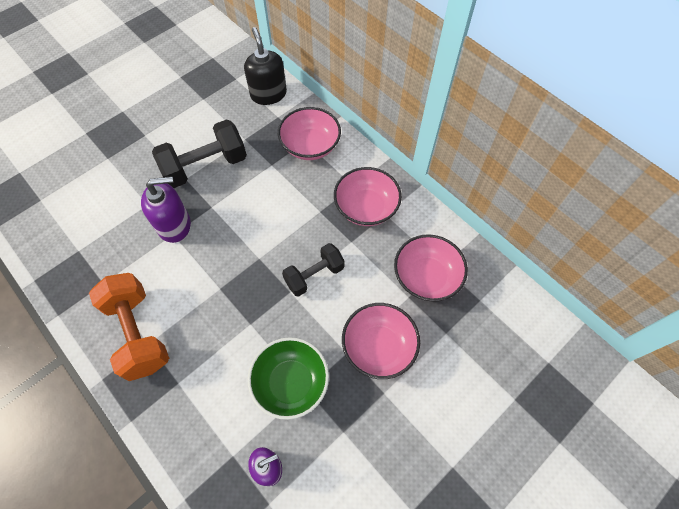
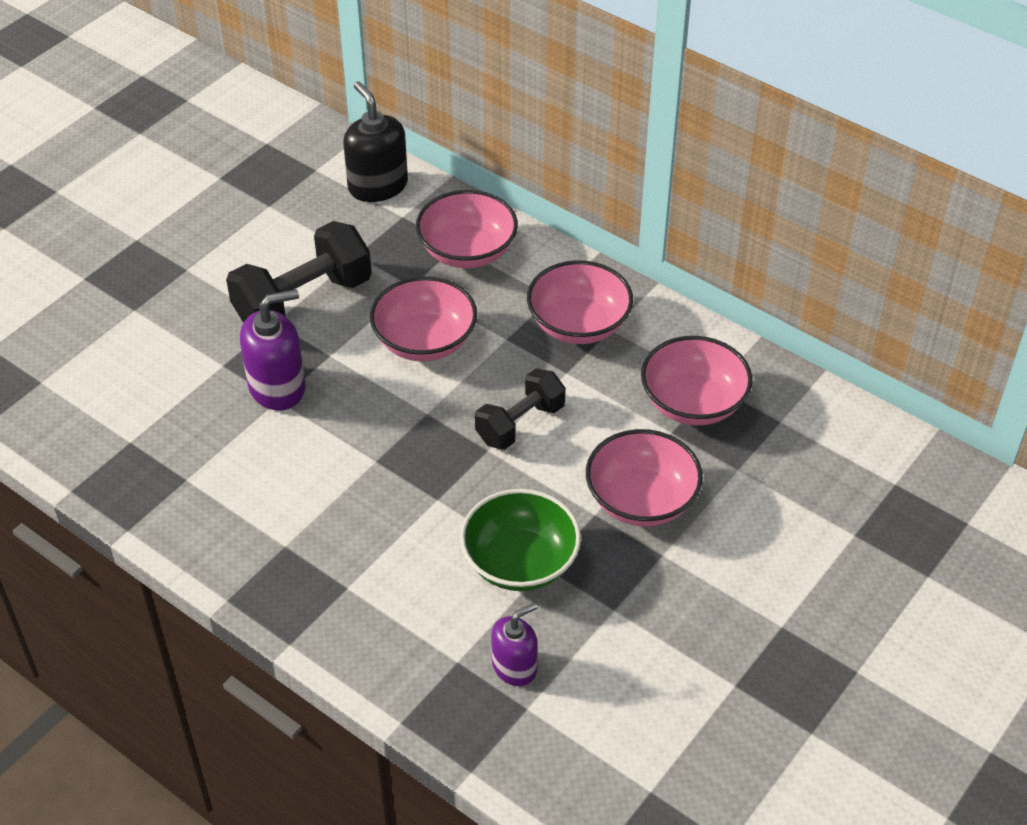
camera: 10 degrees left, 15 degrees down
orange dumbbell [89,273,169,381] -> none
none -> pink bowl [370,276,477,362]

